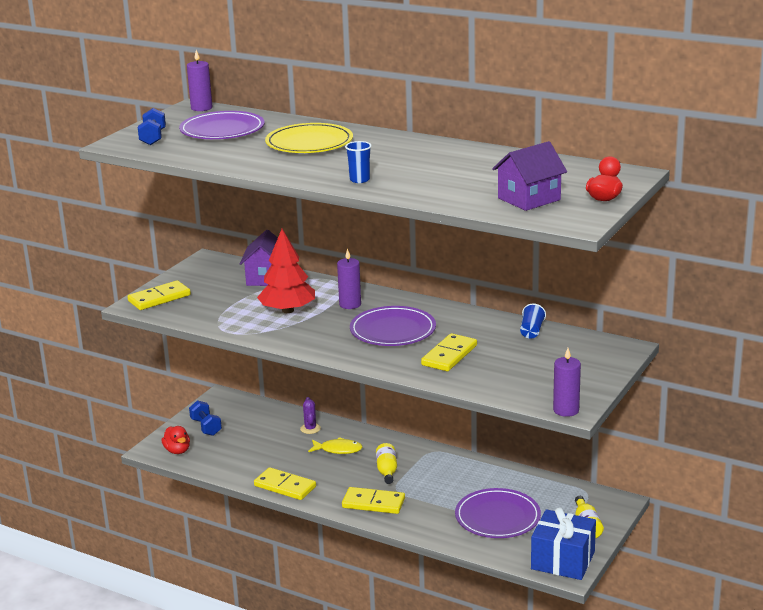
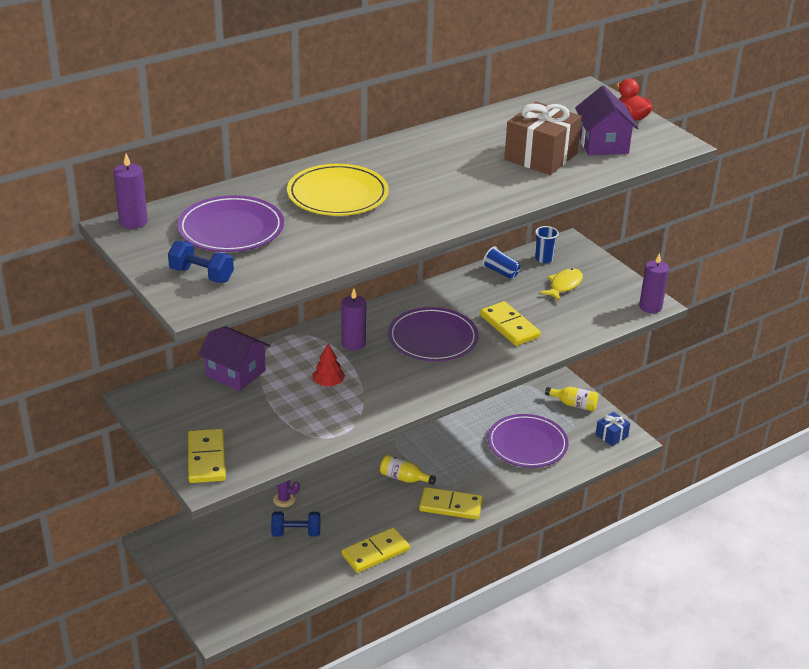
camera: 65 degrees left, 10 degrees up
red duck [162,426,190,454] -> none
blue dumbbell [189,400,222,436] -> blue dumbbell moved to [271,512,320,537]
red tree [257,229,315,313] -> red tree [312,343,345,386], size x0.50
yellow fish [308,437,363,454] -> yellow fish moved to [539,268,583,301]
yellow domino [342,487,405,514] -> yellow domino turned 60 degrees clockwise [419,487,483,520]
blue cup [345,141,372,183] -> blue cup moved to [535,226,559,263]
blue gift [531,507,596,580] -> blue gift [595,412,630,446], size x0.51
none -> brown gift [504,101,582,175]

